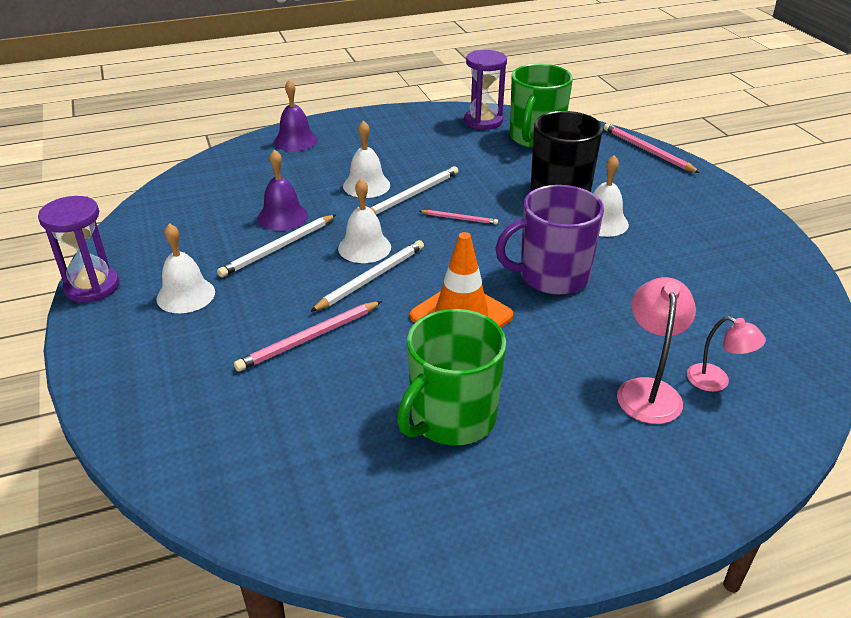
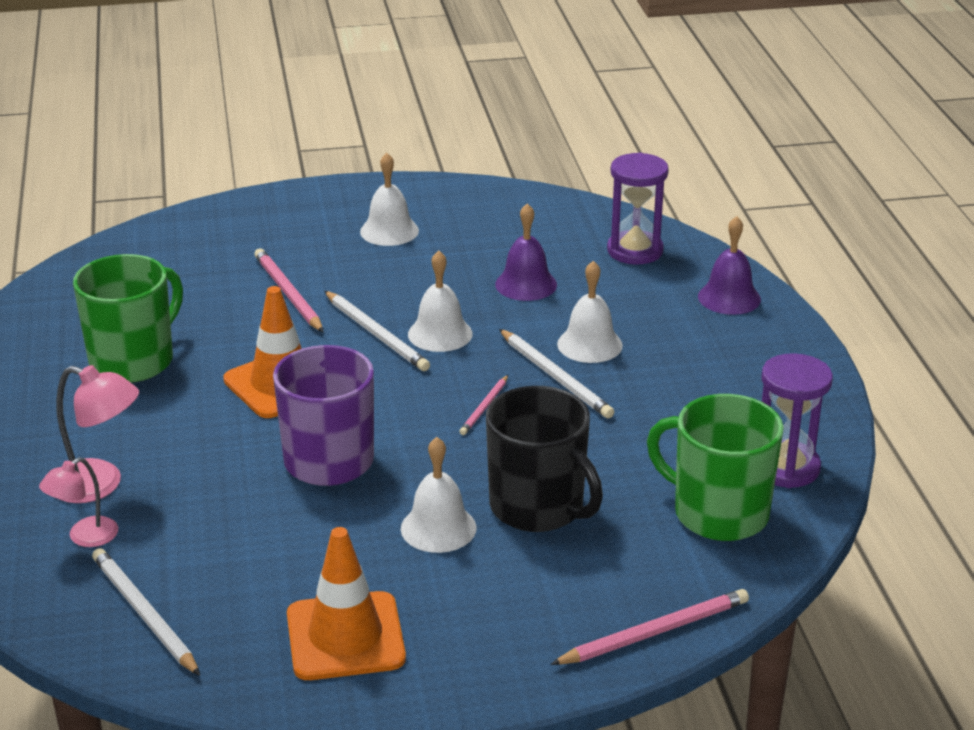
camera: 100 degrees right, 5 degrees down
purple hourglass [38,196,119,303] -> purple hourglass moved to [607,152,669,264]
white pencil [217,215,336,277] -> white pencil moved to [92,548,200,676]
green mug [397,309,506,445] -> green mug turned 75 degrees clockwise [73,254,183,383]
none -> orange traffic cone [287,527,406,680]

